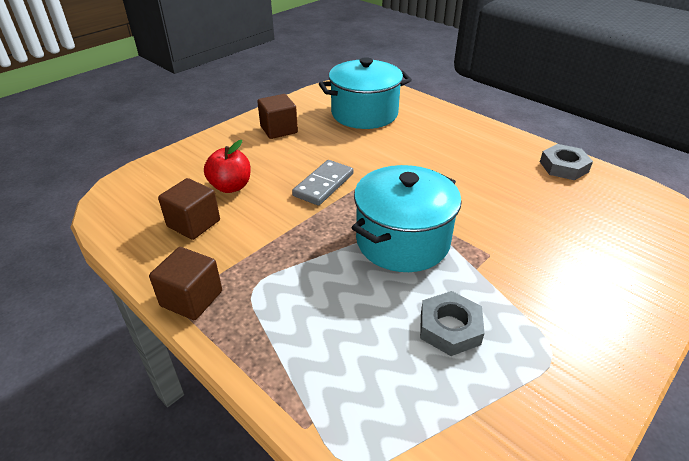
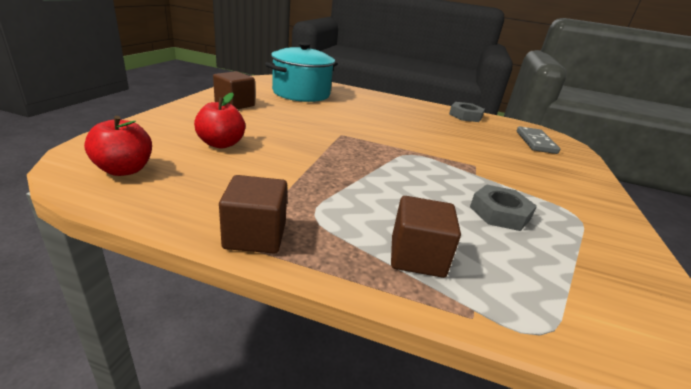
camera: 30 degrees left, 10 degrees down
brown cube [158,178,220,240] -> brown cube moved to [391,196,461,278]
grey domino [292,160,353,206] -> grey domino moved to [517,126,560,154]
turquoise pot [352,165,462,272] -> none
none -> red apple [84,116,152,176]

